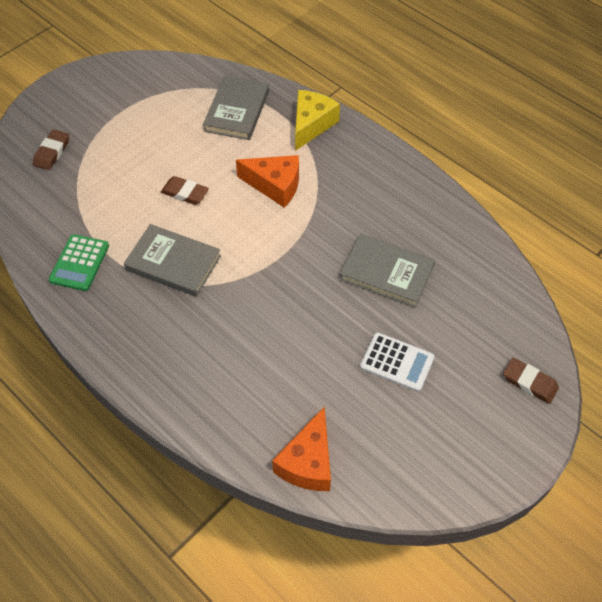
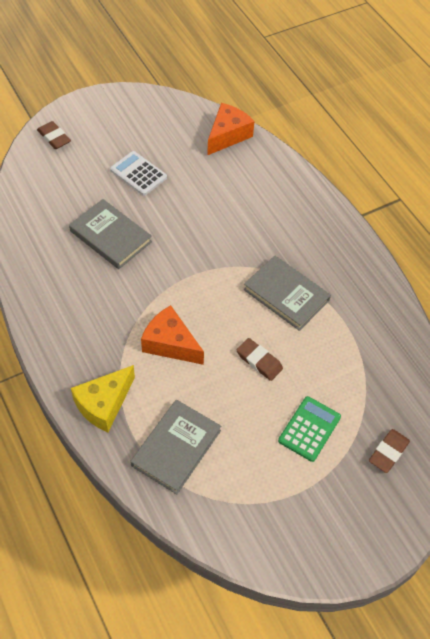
camera: 165 degrees left, 0 degrees up
green calculator [49,234,109,291] -> green calculator moved to [278,396,341,462]

